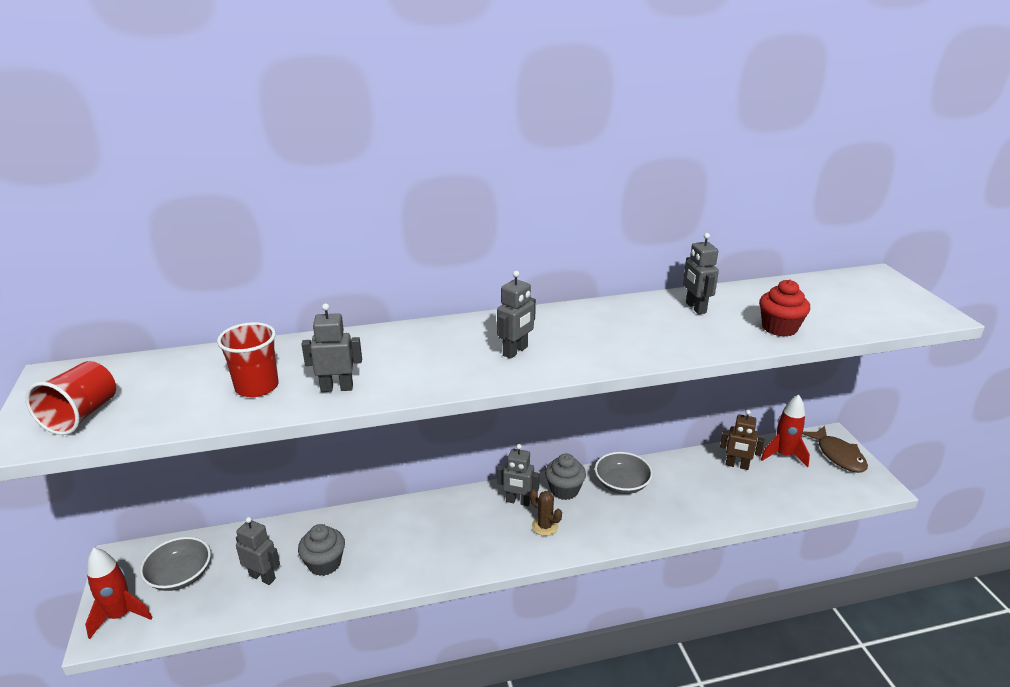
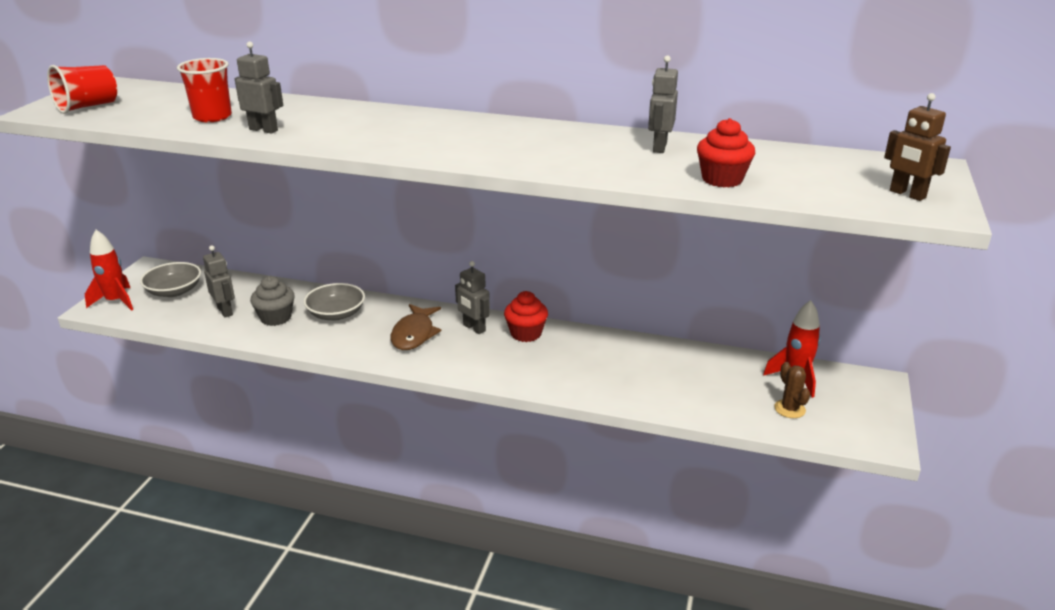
camera: 30 degrees right, 0 degrees up
grey robot [497,271,536,359] -> none
brown cactus [530,489,562,536] -> brown cactus moved to [774,362,810,418]
grey cupcake [545,453,586,500] -> red cupcake [504,291,548,342]
grey bowl [595,452,653,494] -> grey bowl moved to [304,283,365,321]
brown robot [720,410,764,470] -> brown robot moved to [884,93,951,201]
brown fish [802,426,868,473] -> brown fish moved to [391,304,442,350]

